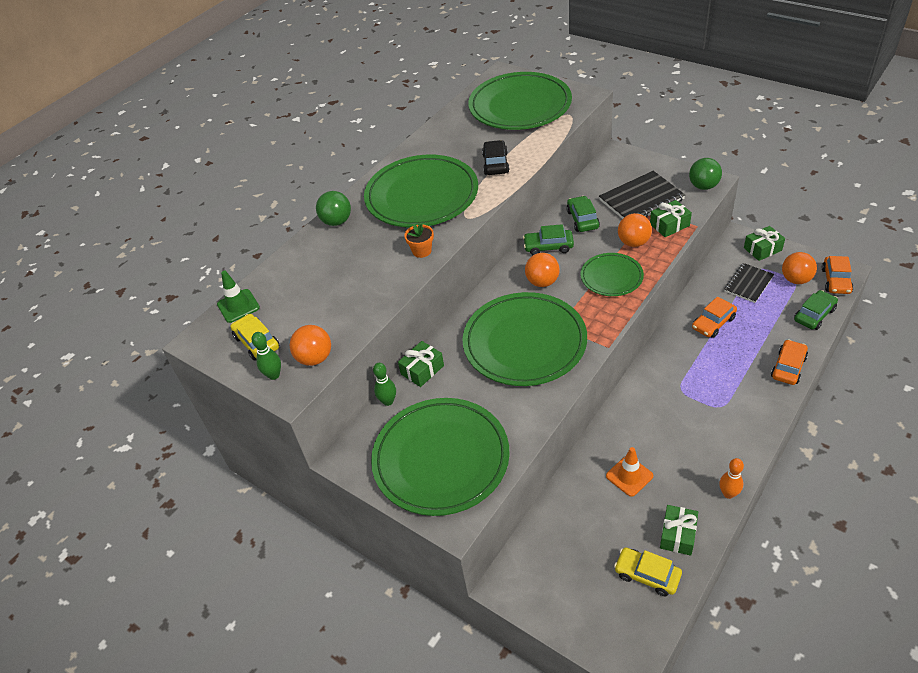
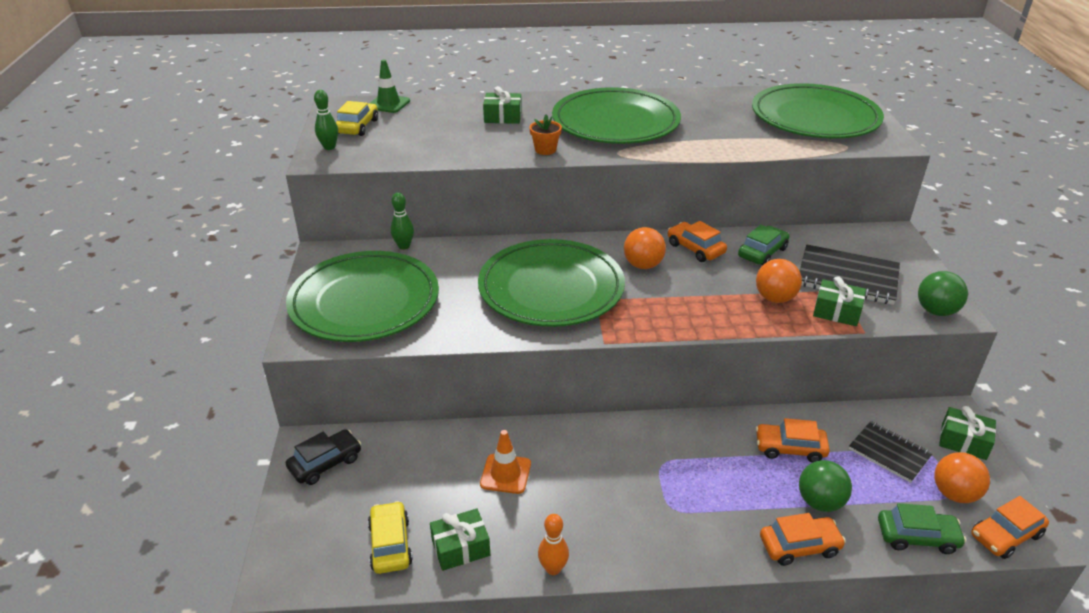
camera: 45 degrees right, 10 degrees down
orange ball [290,325,331,366] -> none
green ball [316,191,351,226] -> green ball moved to [799,460,852,512]
green gift [398,341,444,387] -> green gift moved to [483,86,522,124]
black car [482,140,509,175] -> black car moved to [286,429,361,485]
green car [523,224,574,255] -> orange car [668,221,727,262]
green plate [580,253,644,296] -> none
black notebook [724,263,774,303] -> black notebook turned 45 degrees clockwise [849,421,933,483]

